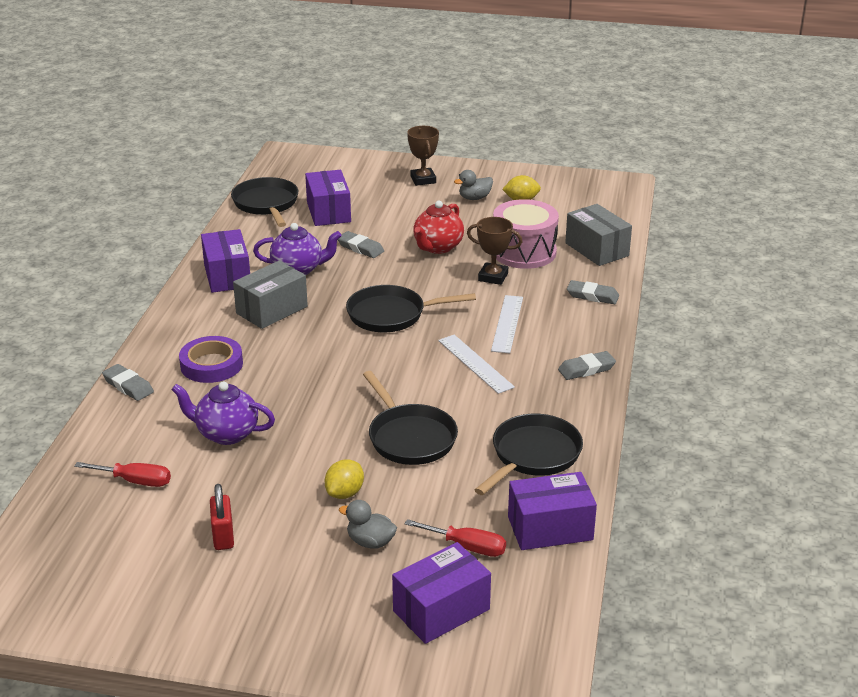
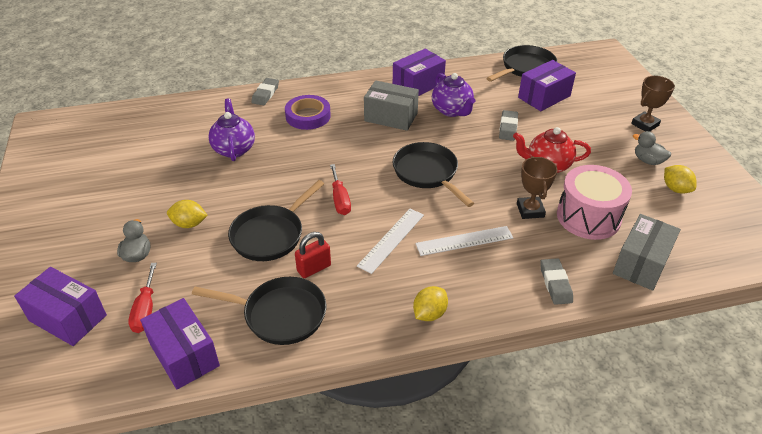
camera: 65 degrees right, 10 degrees up
red screwdriver [74,462,171,487] -> red screwdriver moved to [330,164,351,215]
red padlock [210,484,234,550] -> red padlock moved to [295,232,331,278]
grey eraser [558,351,616,380] -> yellow lemon [413,286,448,321]

